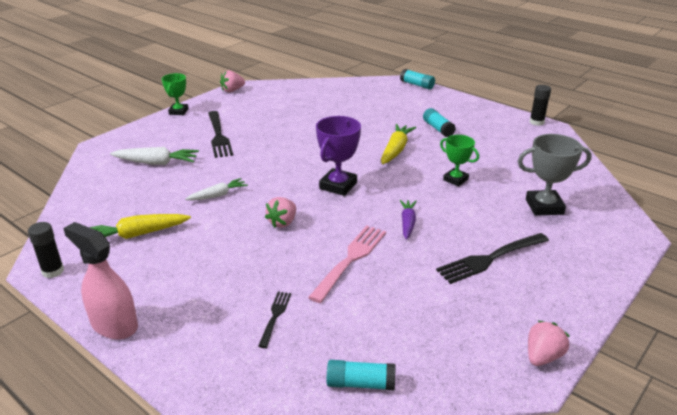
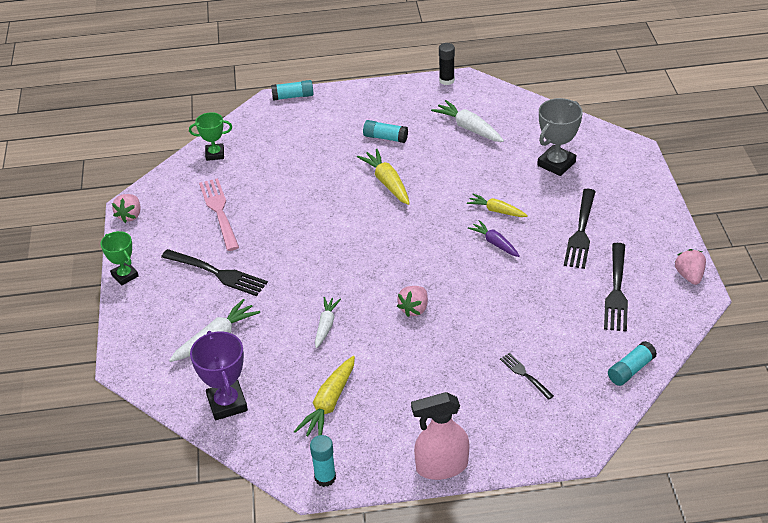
camera: 45 degrees left, 10 degrees up
black glue stick [28,222,64,278] -> turquoise glue stick [310,435,336,487]
pink strawberry [265,197,296,228] -> pink strawberry turned 45 degrees clockwise [397,286,428,317]
pink fork [308,225,386,303] -> pink fork moved to [199,178,239,251]
purple trophy [316,116,361,196] -> purple trophy moved to [190,331,248,421]
green trophy [440,135,479,186] -> green trophy moved to [189,112,232,161]
none -> white carrot [431,100,504,142]
none -> yellow carrot [467,194,528,217]
none -> black fork [604,243,628,332]

